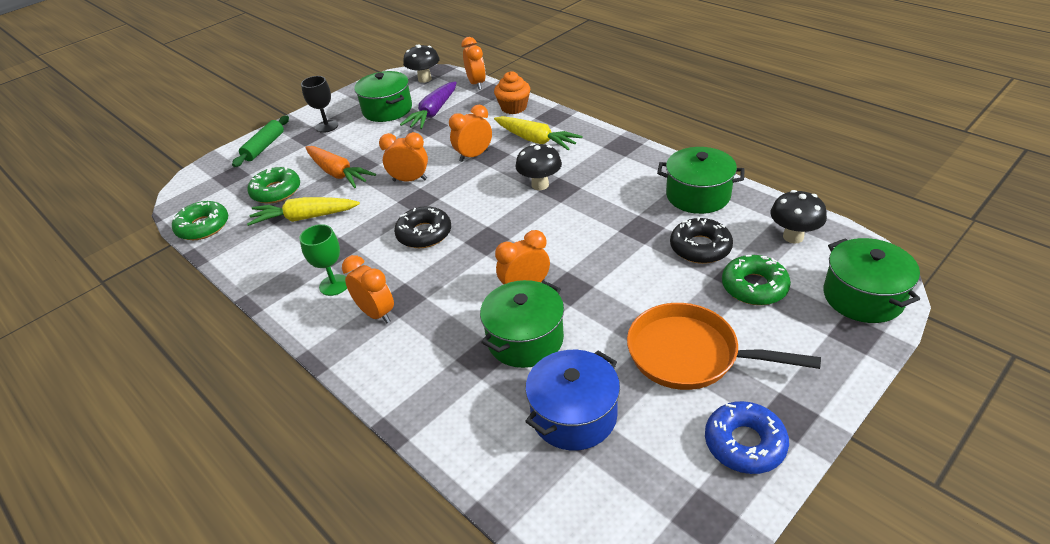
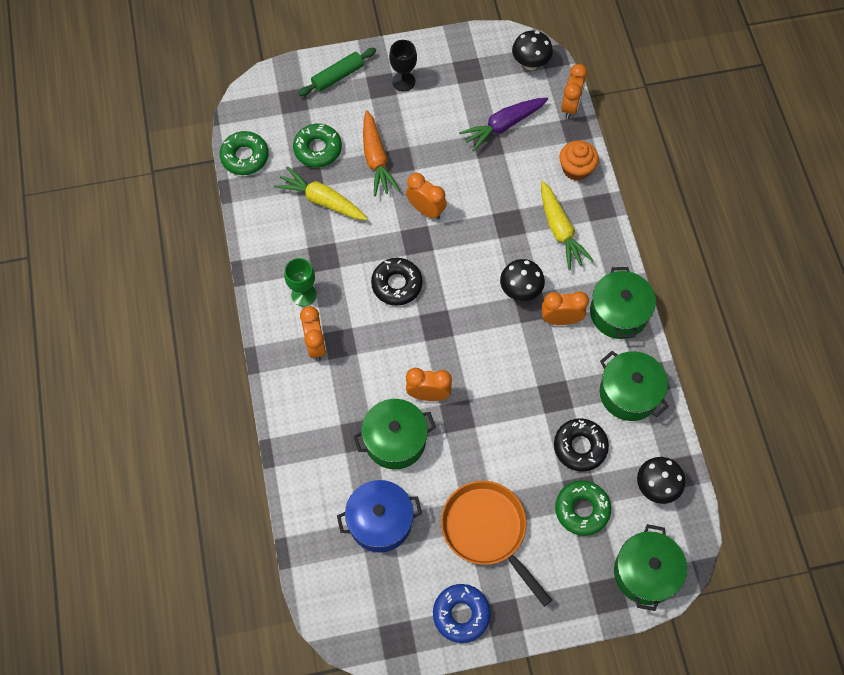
camera: 30 degrees right, 25 degrees up
green pot [354,71,412,122] -> green pot moved to [590,267,656,339]
orange clock [449,105,492,162] -> orange clock moved to [542,291,589,325]

